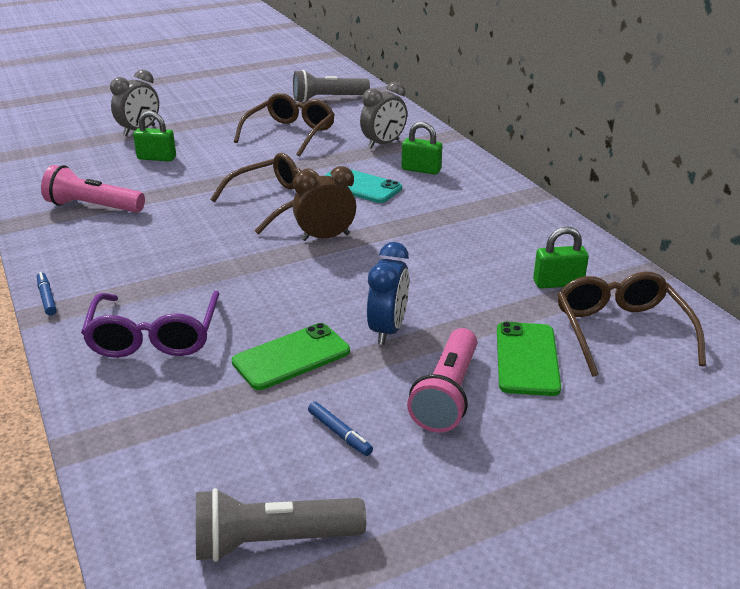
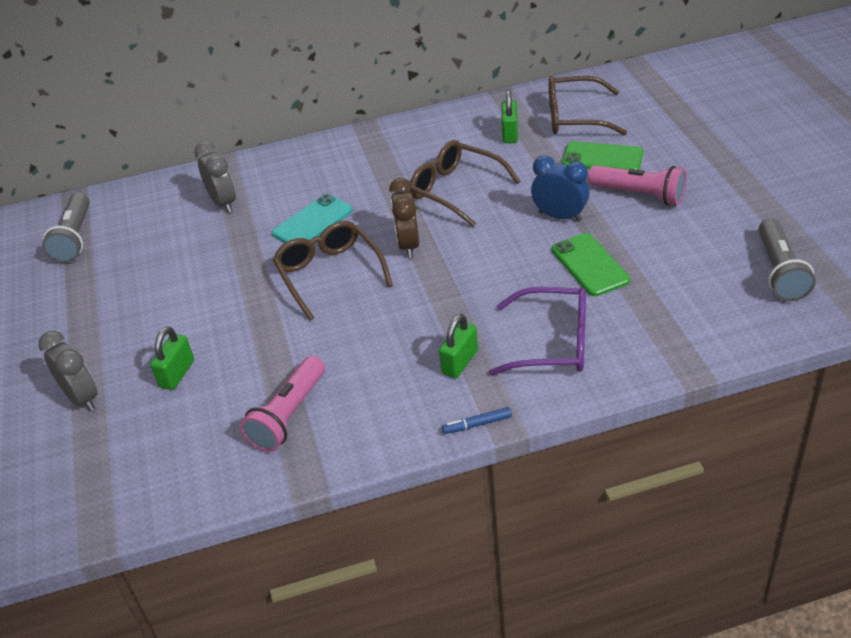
camera: 75 degrees left, 10 degrees up
brown glasses [234,93,335,156] -> brown glasses moved to [410,140,520,227]
blue marker [308,402,373,456] -> none
green padlock [402,122,442,175] -> green padlock moved to [439,314,478,378]

